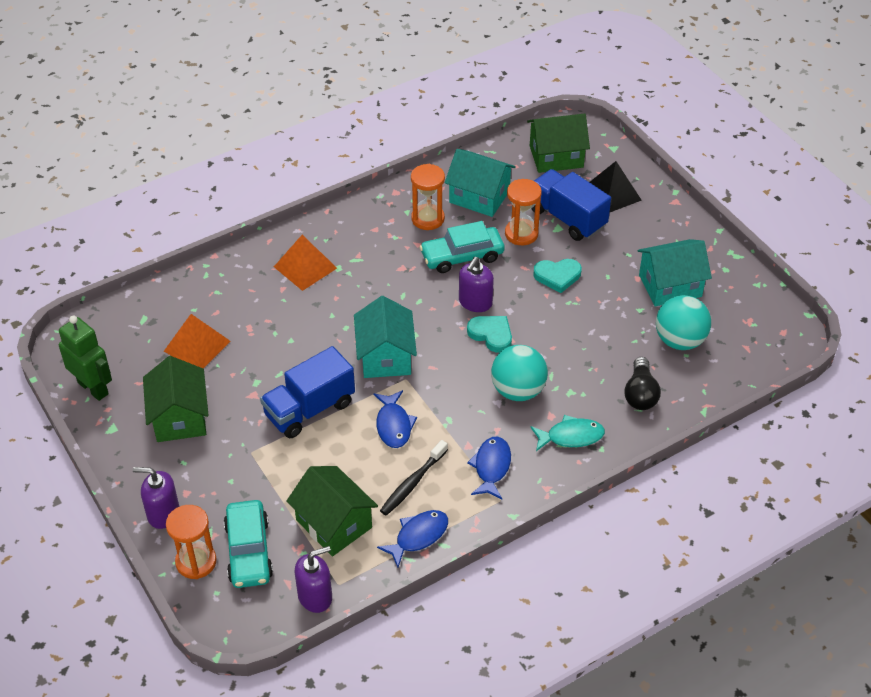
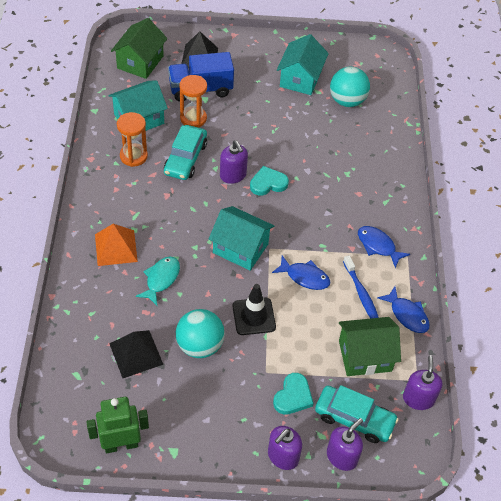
camera: 60 degrees left, 5 degrees up
green house [143,356,209,442] -> none
orange pyramid [163,314,231,369] -> black pyramid [109,330,164,378]
orange hourglass [166,505,217,579] -> purple soap dispenser [327,418,363,471]
blue truck [260,346,355,438] -> black traffic cone [232,284,276,335]
blue fish [377,510,448,567] -> blue fish turned 150 degrees clockwise [377,286,430,333]
black toothbrush [380,440,448,516] -> blue toothbrush [343,255,379,319]
turquoise ball [491,345,548,401] -> turquoise ball moved to [176,309,225,358]
turquoise fish [530,415,605,451] -> turquoise fish moved to [136,257,180,305]
turquoise heart [533,259,582,293] -> turquoise heart moved to [273,373,314,415]
black light bulb [624,357,661,410] -> none

